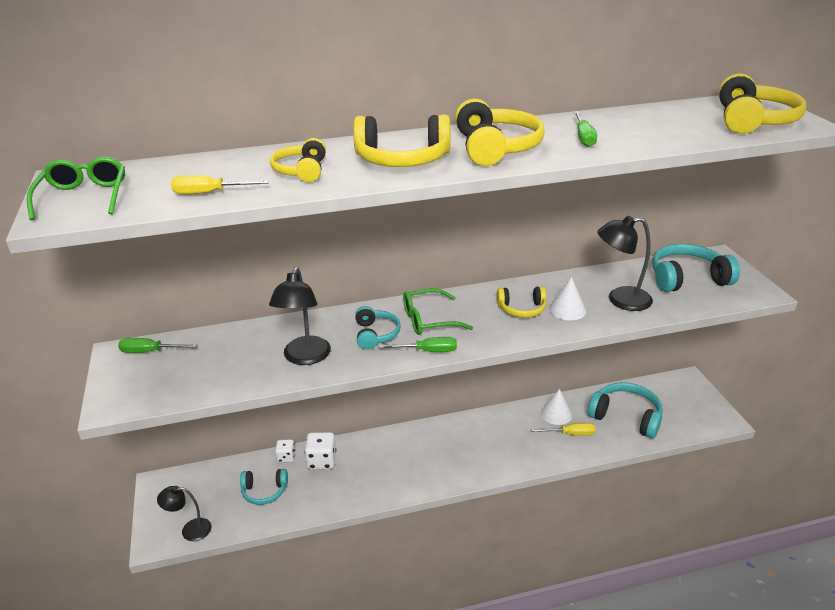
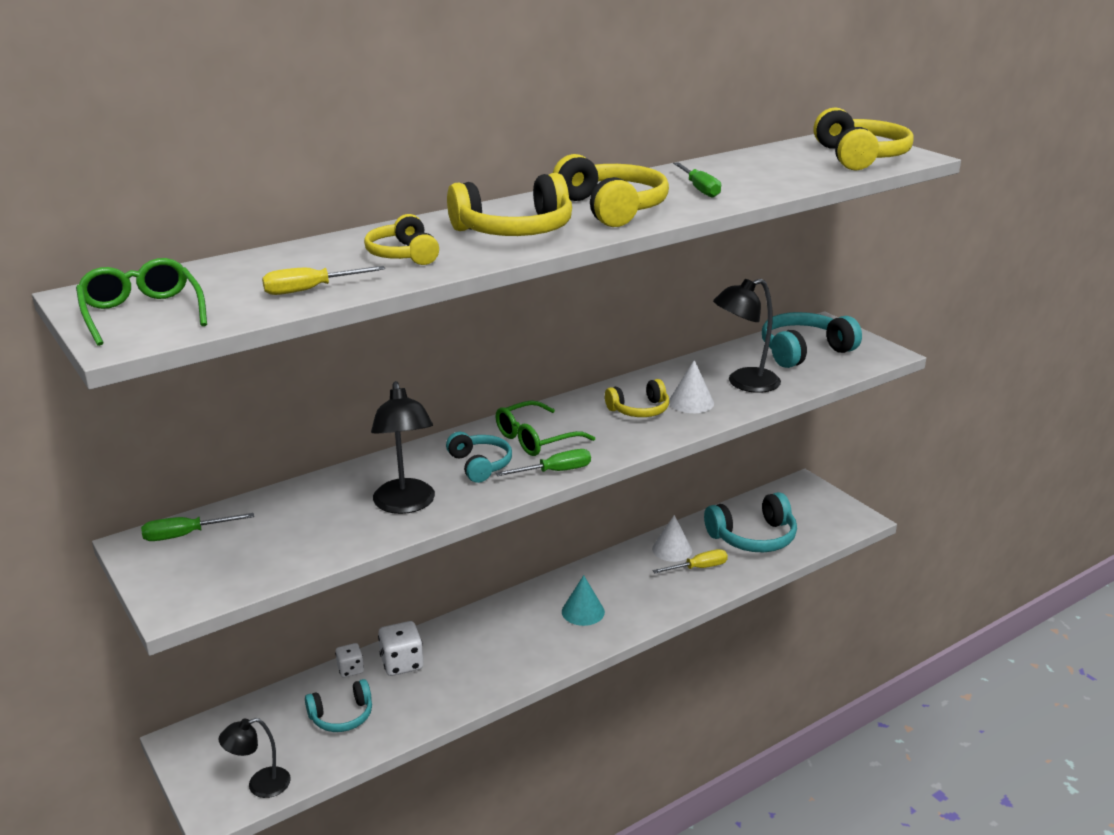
camera: 20 degrees left, 5 degrees down
turquoise headphones [587,382,663,439] -> turquoise headphones turned 150 degrees clockwise [704,492,797,552]
none -> turquoise cone [562,575,605,626]

